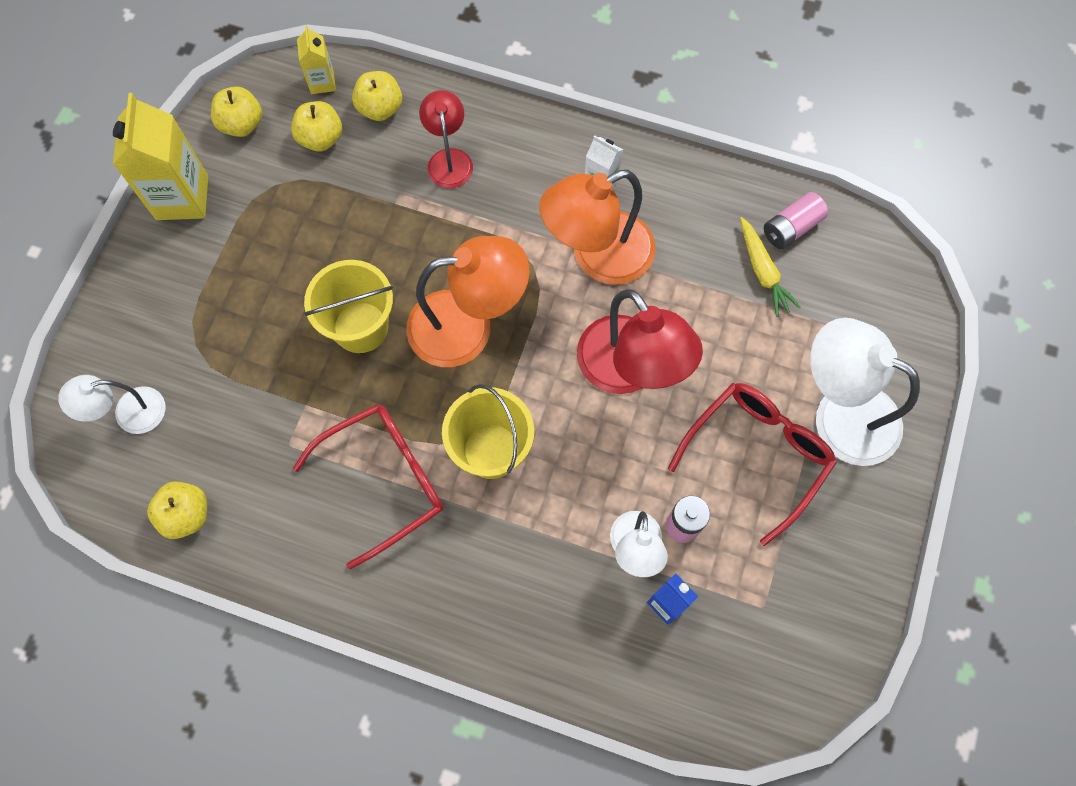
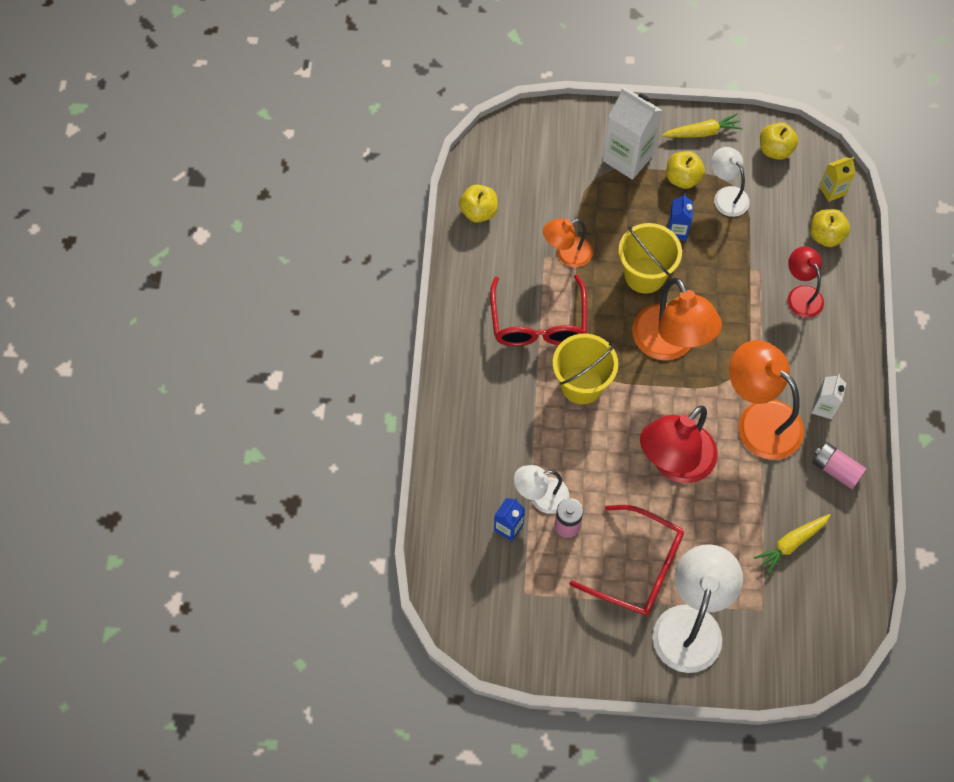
camera: 75 degrees right, 5 degrees down
white lamp [58,375,166,434] -> white lamp moved to [711,147,750,217]
yellow carton [113,93,208,220] -> yellow carrot [662,113,743,138]
yellow apple [291,101,342,151] -> yellow apple moved to [666,151,705,189]
red glasses [292,404,443,569] -> red glasses turned 45 degrees clockwise [490,274,587,346]
red lamp [419,90,473,188] -> red lamp turned 90 degrees counterclockwise [787,246,824,318]
pink battery [764,192,828,249] -> pink battery moved to [813,442,867,489]
none -> orange lamp [543,218,593,267]
none -> white carton [603,87,663,180]
none -> blue carton [667,193,693,241]

